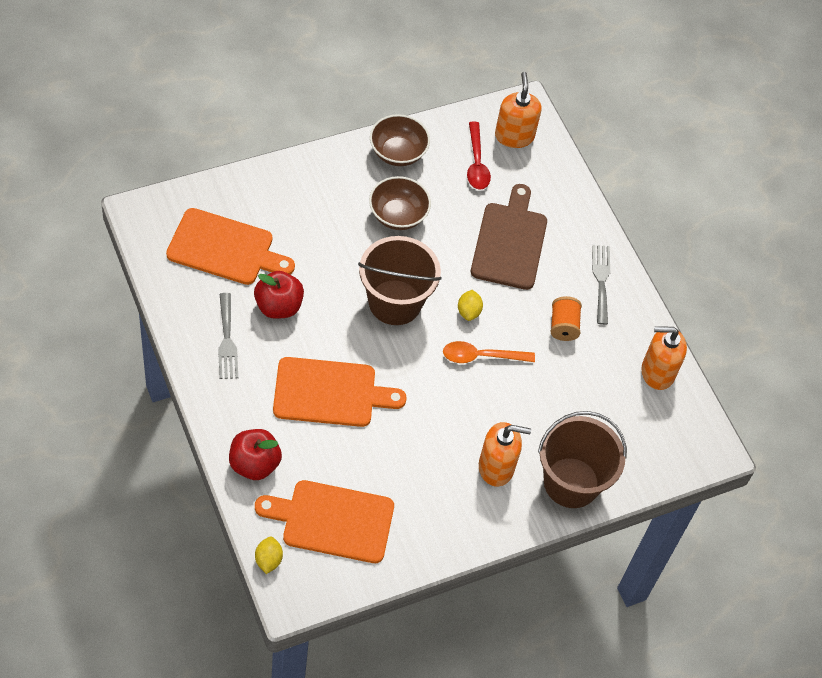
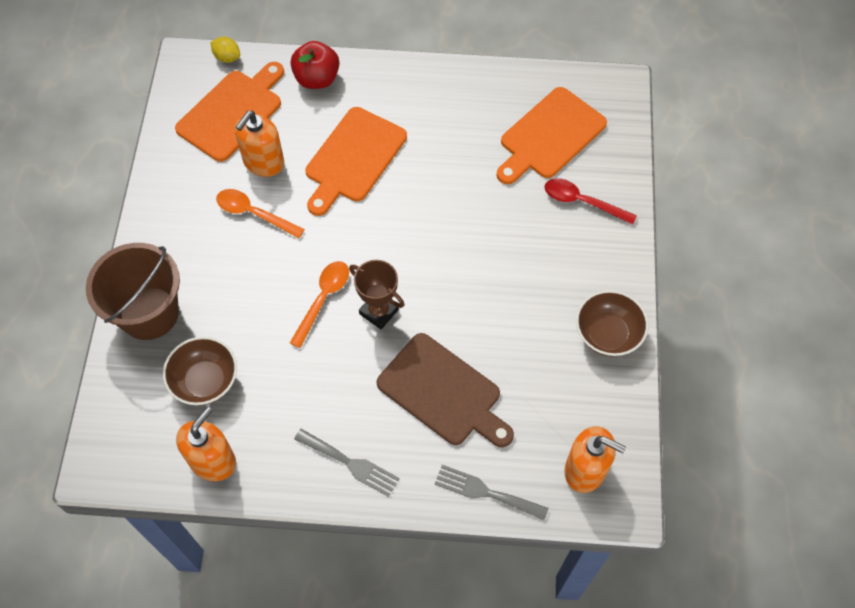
camera: 125 degrees right, 5 degrees up
grey fork [218,293,238,379] -> grey fork moved to [435,465,548,520]
red apple [254,271,304,319] -> none
brown bucket [358,236,442,325] -> none
brown bowl [369,176,431,230] -> brown bowl moved to [163,337,237,405]
yellow lemon [458,290,483,321] -> brown trophy [349,260,405,329]
red spoon [467,122,491,190] -> red spoon moved to [544,178,637,225]
orange soap dispenser [479,422,531,487] -> orange soap dispenser moved to [235,111,284,177]
orange spool [550,296,582,341] -> none
none -> orange spoon [216,189,305,238]

